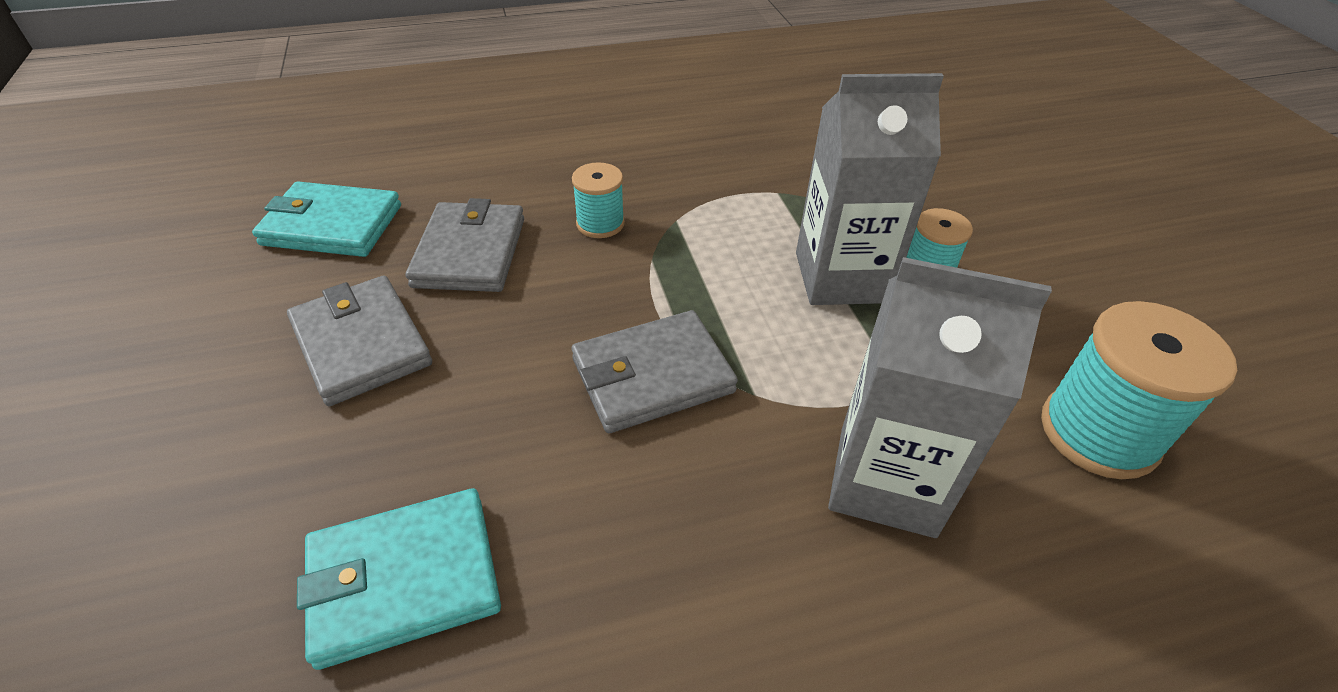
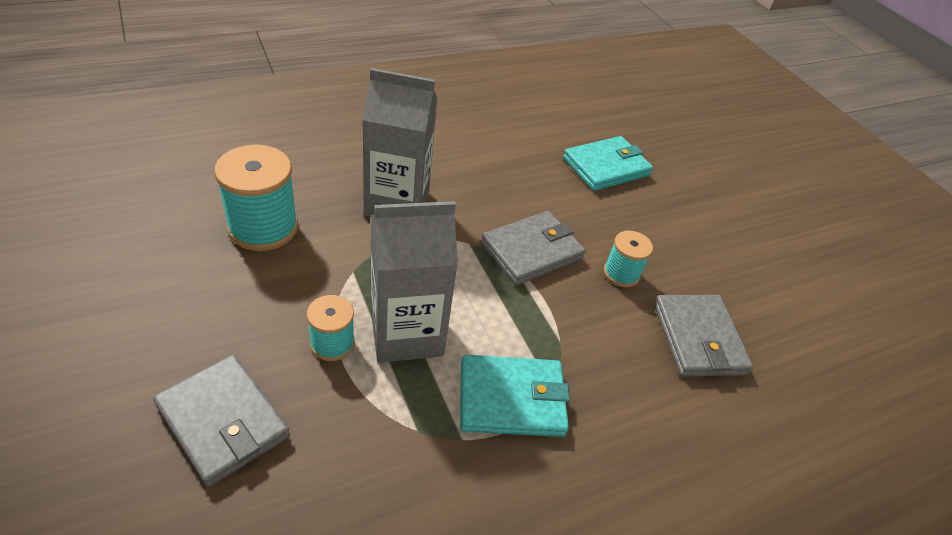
camera: 165 degrees right, 0 degrees up
turquoise wallet [252,182,401,257] -> turquoise wallet moved to [460,355,570,437]
grey wallet [287,276,432,406] -> grey wallet moved to [153,355,290,487]
turquoise spool [572,162,625,238] -> turquoise spool moved to [604,231,653,287]

